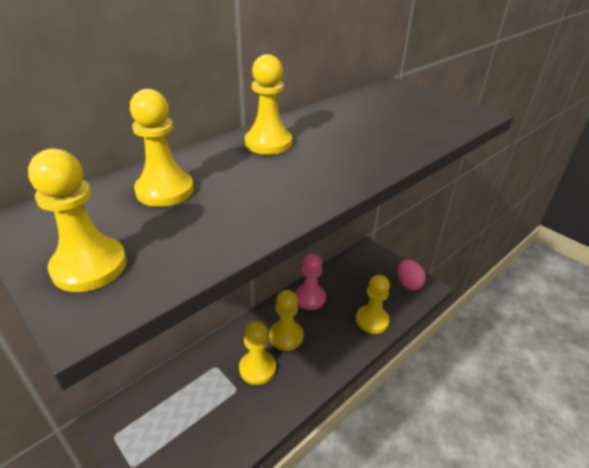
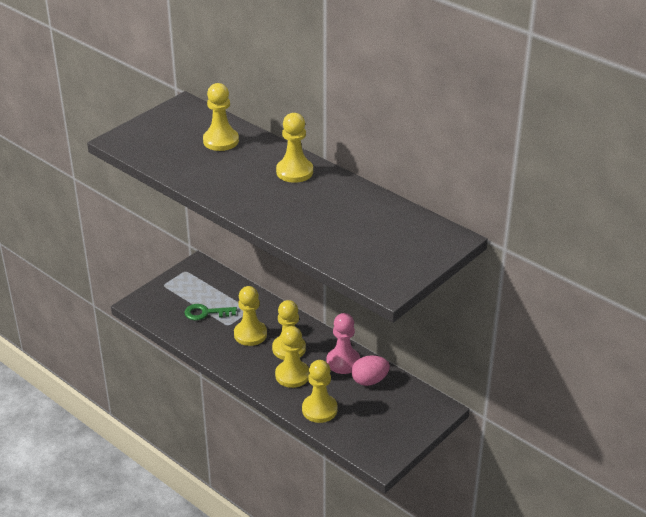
camera: 85 degrees right, 0 degrees up
yellow pawn [28,149,127,292] -> yellow pawn moved to [275,326,309,388]
pink egg [398,259,426,290] -> pink egg moved to [351,355,390,386]
none -> green key [184,304,237,320]

